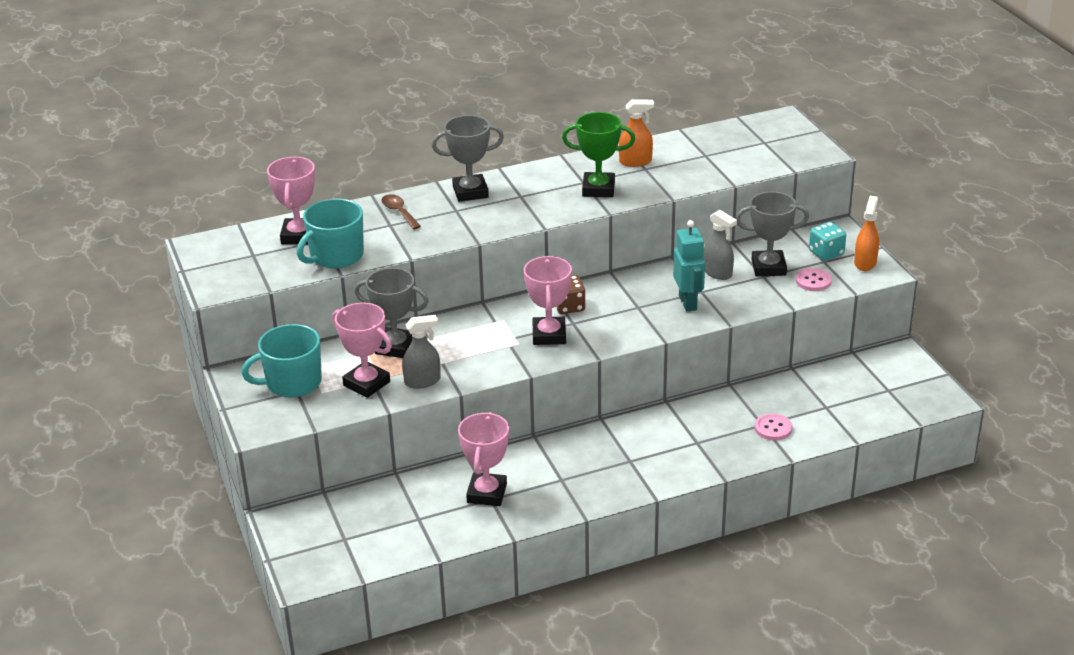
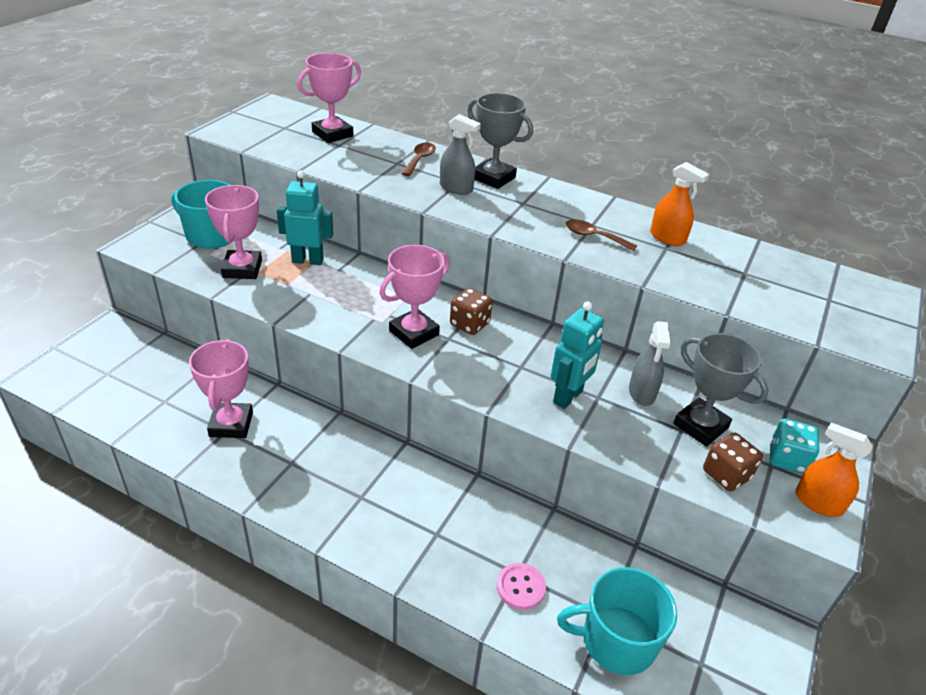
camera: 45 degrees right, 5 degrees up
turquoise mug [297,199,364,268] -> turquoise mug moved to [557,567,677,675]
grey trophy [354,268,429,358] -> turquoise robot [277,170,333,265]
grey spray bottle [402,315,441,389] -> grey spray bottle moved to [440,114,481,195]
pink trophy [458,412,509,506] -> pink trophy turned 60 degrees counterclockwise [189,339,253,438]
green trophy [562,112,635,197] -> brown spoon [565,219,637,251]
pink button [796,268,832,291] -> brown dice [703,433,763,491]
orange spray bottle [854,196,879,271] -> orange spray bottle turned 120 degrees counterclockwise [795,423,873,517]

